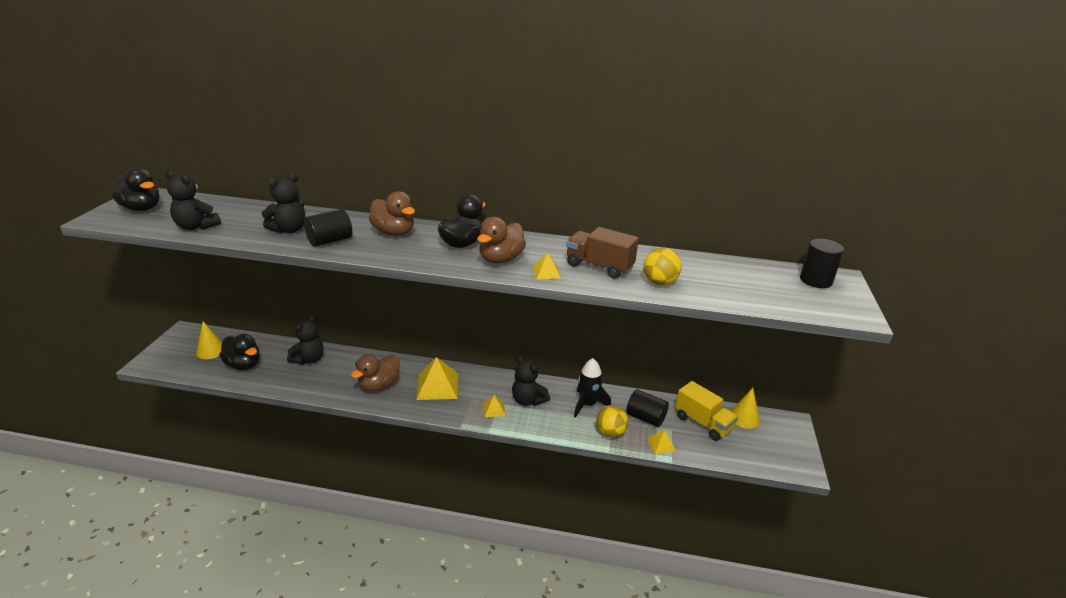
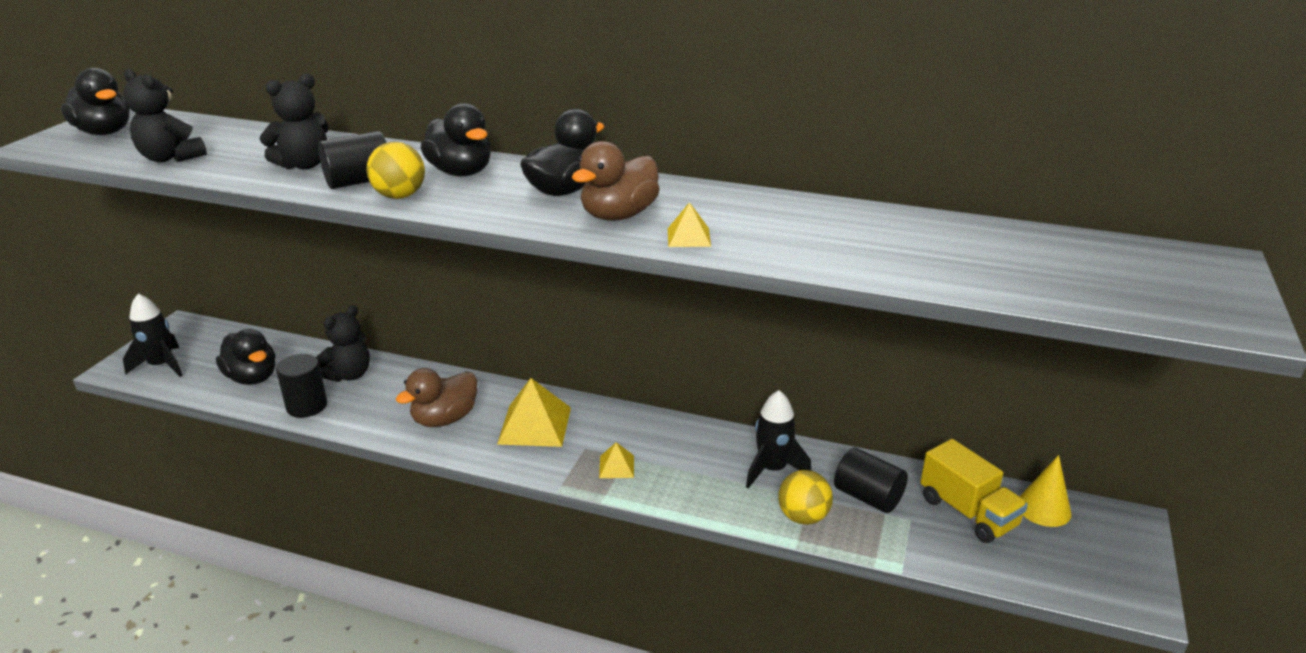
camera: 10 degrees right, 0 degrees up
yellow cone [196,321,222,359] -> none
brown duck [369,191,415,236] -> black duck [421,103,491,176]
black teddy bear [512,356,550,406] -> none
brown truck [566,227,639,279] -> none
yellow ball [643,248,681,285] -> yellow ball moved to [366,142,425,199]
yellow pyramid [647,430,676,454] -> none
black cylinder [800,239,844,288] -> black cylinder moved to [276,354,327,418]
none -> black rocket [123,294,183,377]

